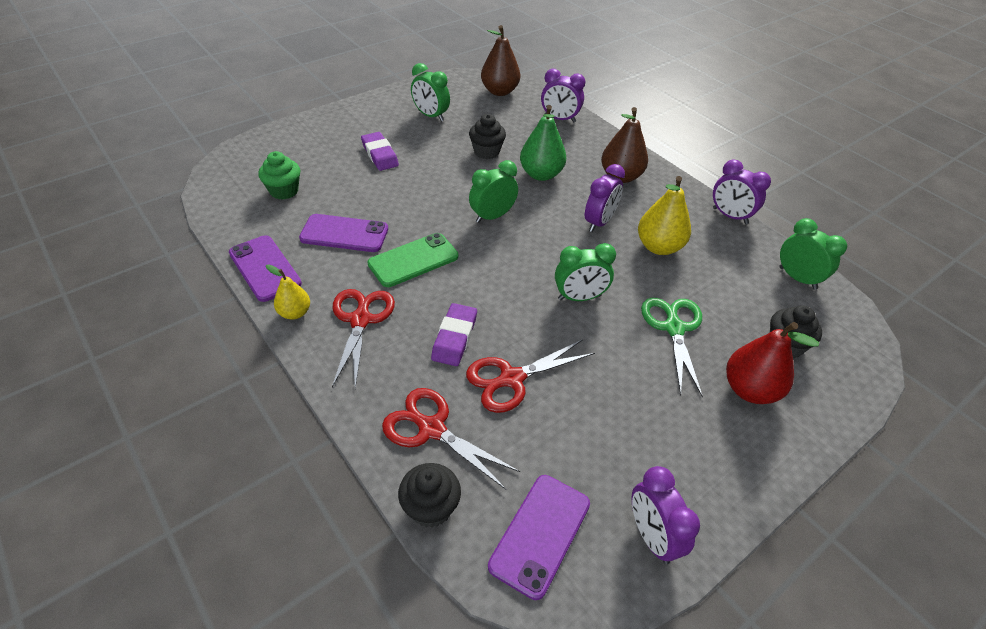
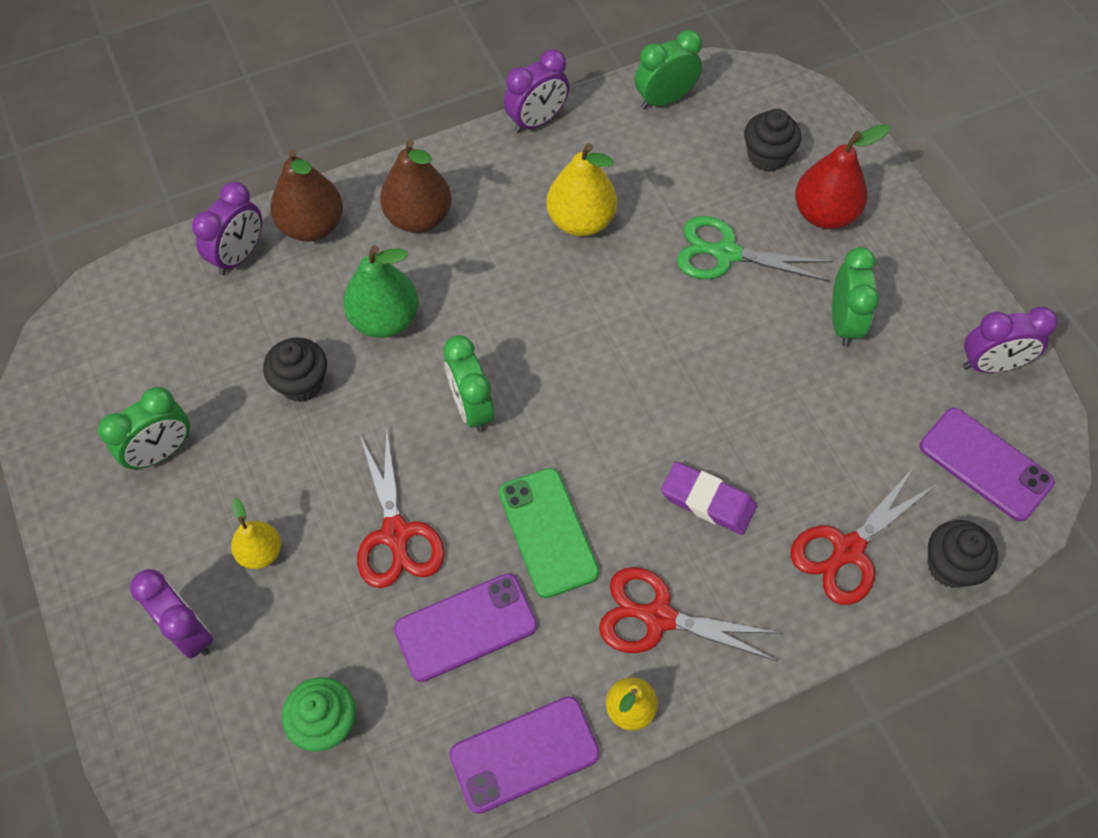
camera: 75 degrees left, 15 degrees up
purple phone [299,214,388,252] -> purple phone turned 45 degrees clockwise [394,573,537,682]
purple eraser [361,132,399,171] -> yellow pear [231,498,281,569]
red scissors [466,339,595,413] -> red scissors moved to [357,427,445,588]
brown pear [481,25,520,96] -> brown pear moved to [271,149,343,242]
green clock [555,243,616,301] -> green clock moved to [832,247,879,347]
purple clock [585,164,625,232] -> purple clock moved to [130,569,213,659]

